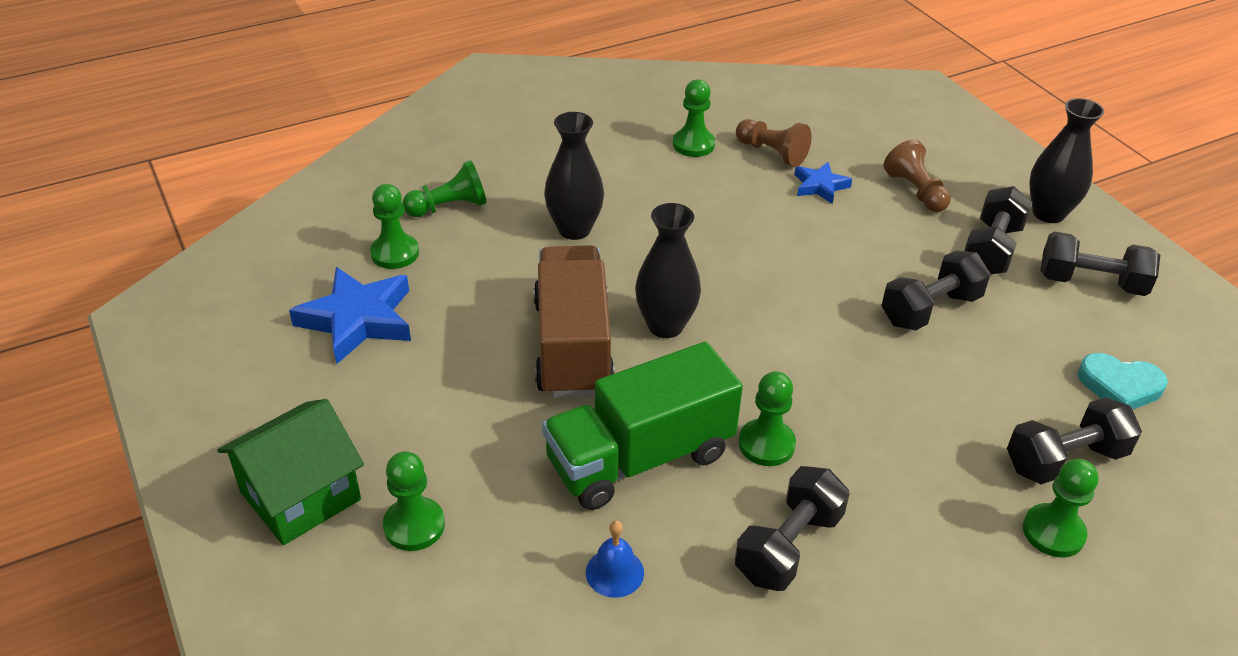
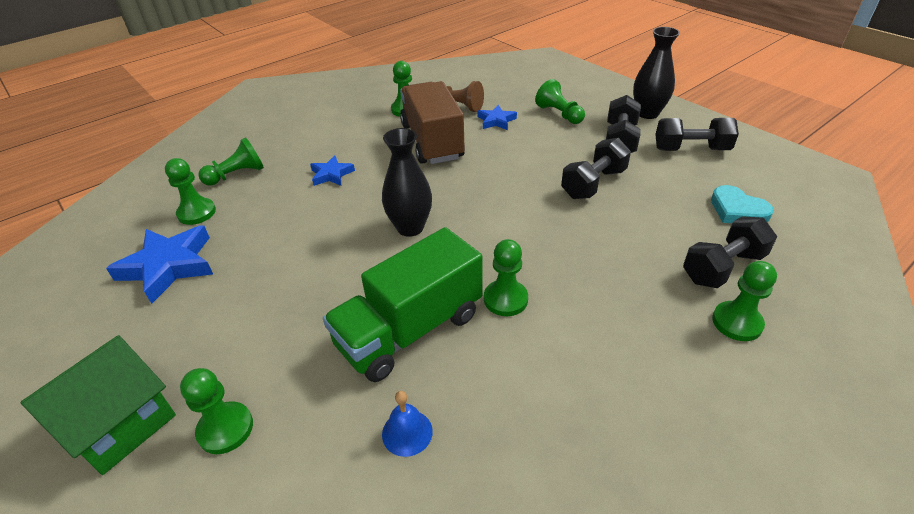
camera: 10 degrees left, 0 degrees up
brown truck [533,245,615,398] -> brown truck moved to [400,81,465,164]
black vase [544,112,604,240] -> blue star [310,155,355,186]
black dumbbell [735,466,850,591] -> none
brown pawn [883,139,951,212] -> green pawn [535,79,585,124]
turquoise heart [1078,353,1168,410] -> turquoise heart turned 45 degrees clockwise [711,185,774,223]

